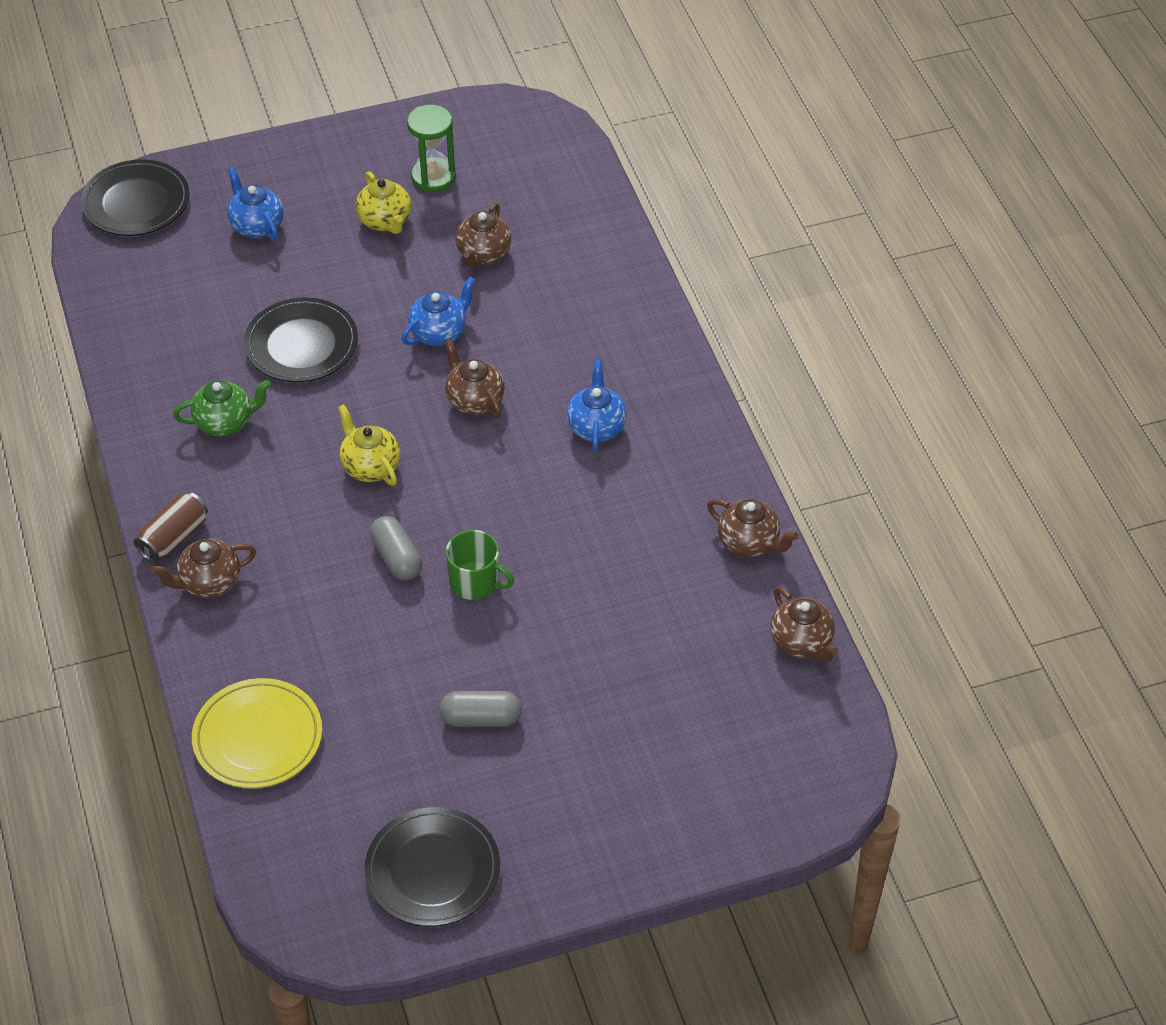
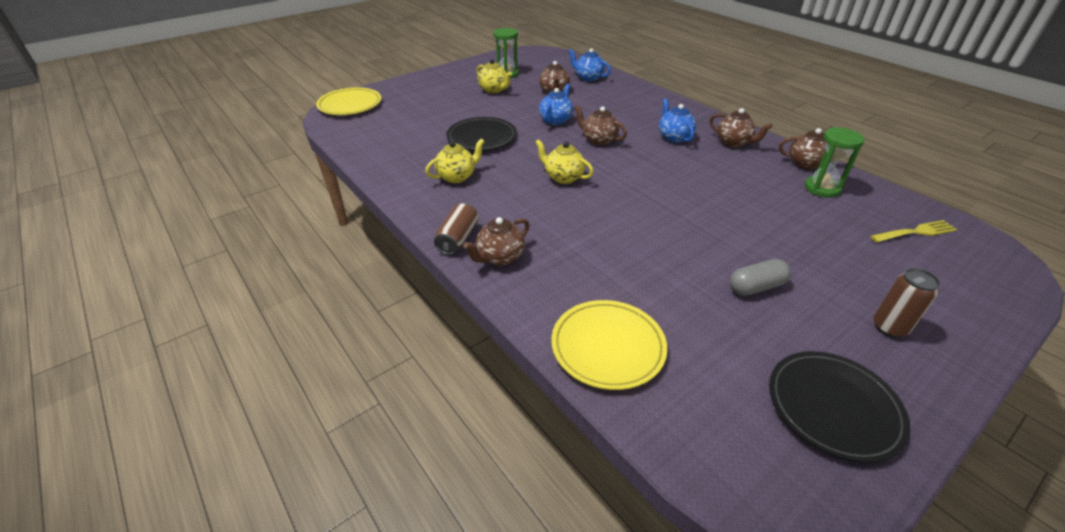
camera: 20 degrees left, 10 degrees down
black plate [81,159,190,236] -> yellow plate [316,87,381,115]
green teapot [173,380,271,436] -> yellow teapot [425,138,485,183]
blue teapot [227,167,283,240] -> blue teapot moved to [569,48,611,81]
grey capsule [370,516,422,580] -> none
green mug [446,530,514,600] -> none
brown teapot [771,587,838,663] -> brown teapot moved to [710,108,773,147]
none -> green hourglass [805,127,865,198]
none -> yellow fork [870,220,957,242]
none -> brown can [873,268,940,338]

